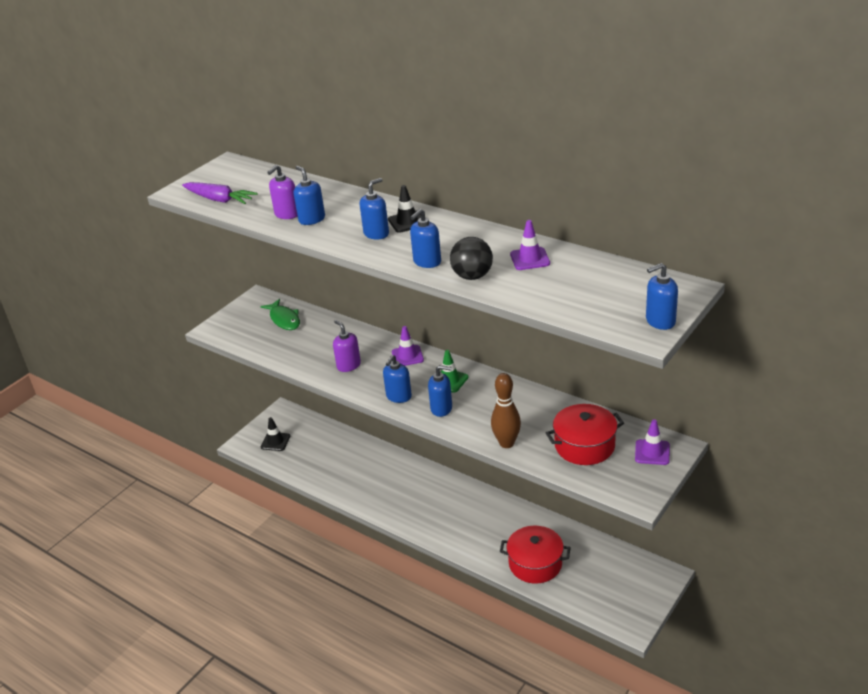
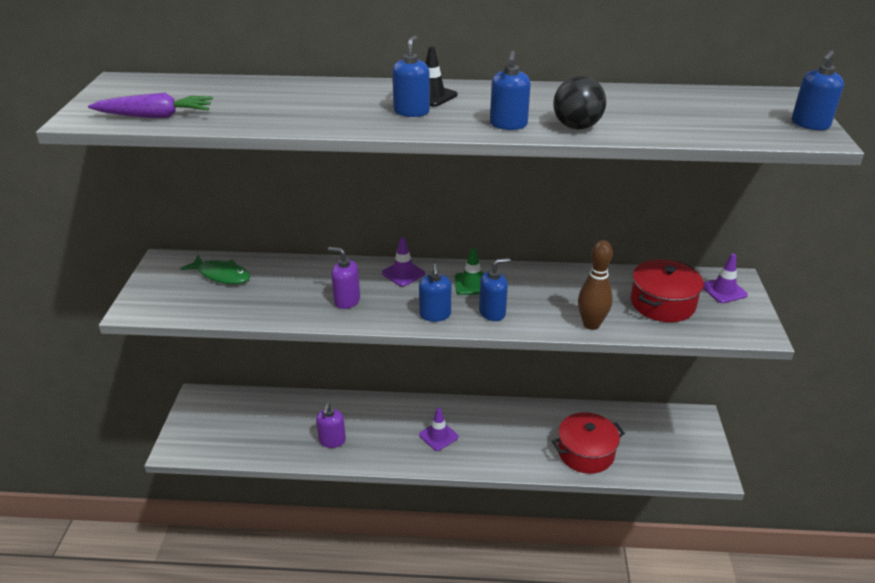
camera: 35 degrees left, 0 degrees up
black traffic cone [261,417,290,451] -> none
purple soap dispenser [267,165,297,219] -> purple soap dispenser moved to [316,403,346,448]
blue soap dispenser [294,166,325,225] -> none
purple traffic cone [510,220,550,270] -> purple traffic cone moved to [419,408,458,451]

